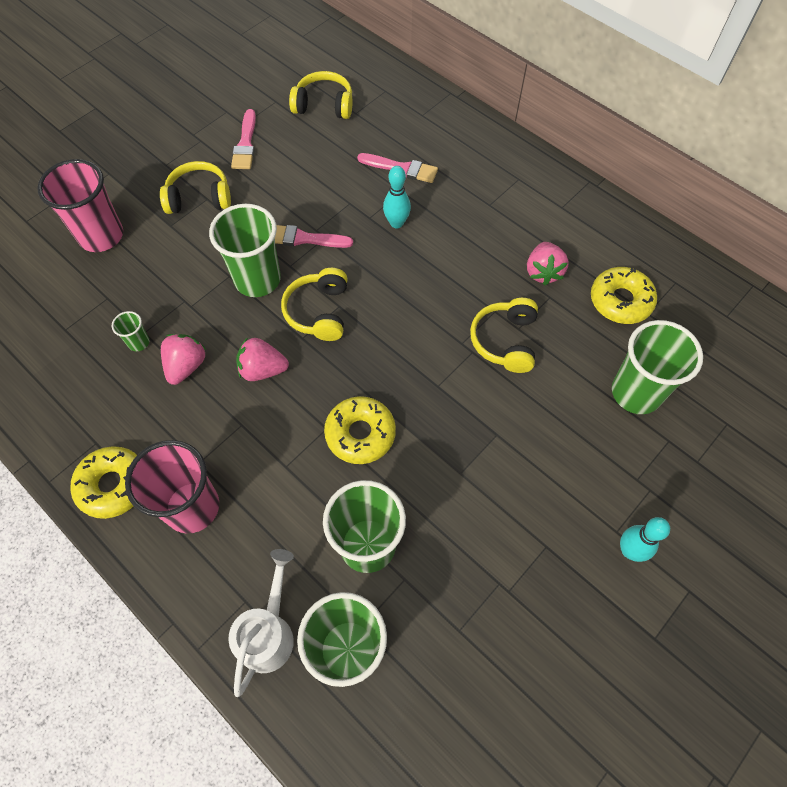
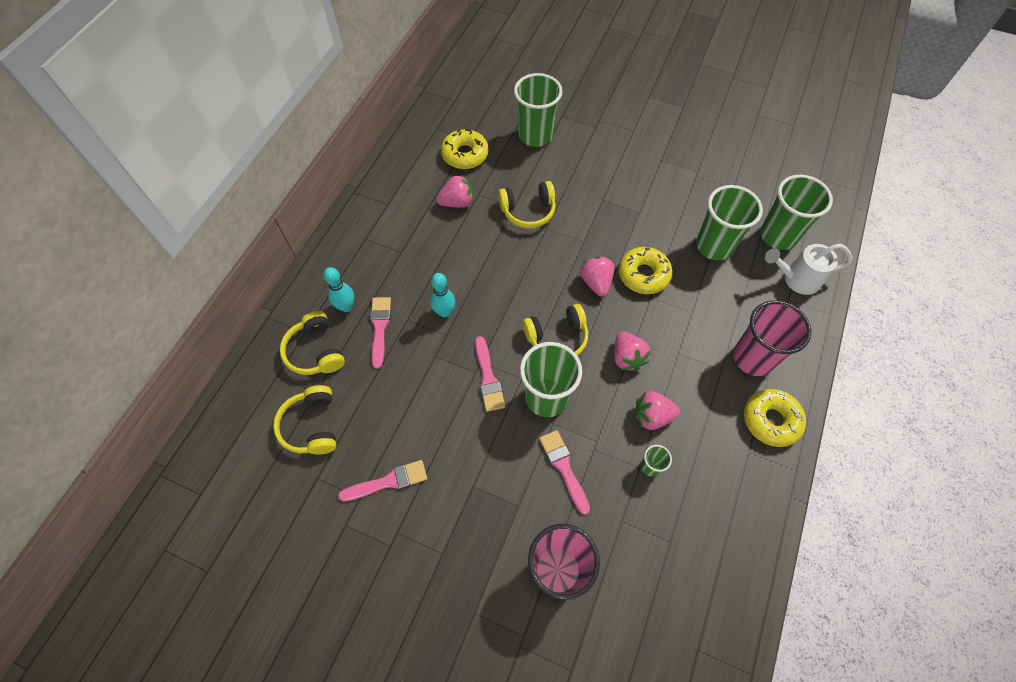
camera: 110 degrees left, 0 degrees up
yellow headphones [160,161,231,214] -> yellow headphones moved to [280,311,345,375]
turquoise bowling pin [620,517,670,562] -> turquoise bowling pin moved to [323,267,355,312]
none -> pink brush [539,430,590,515]
none -> pink strawberry [580,257,614,296]

